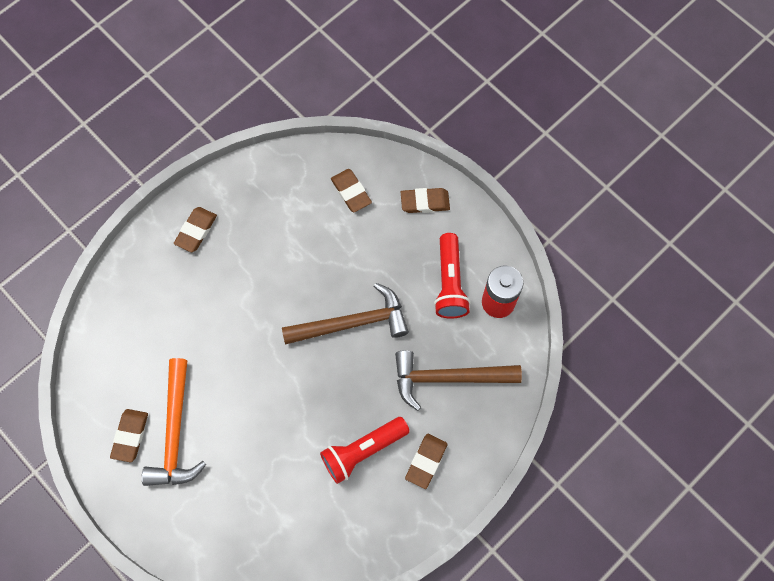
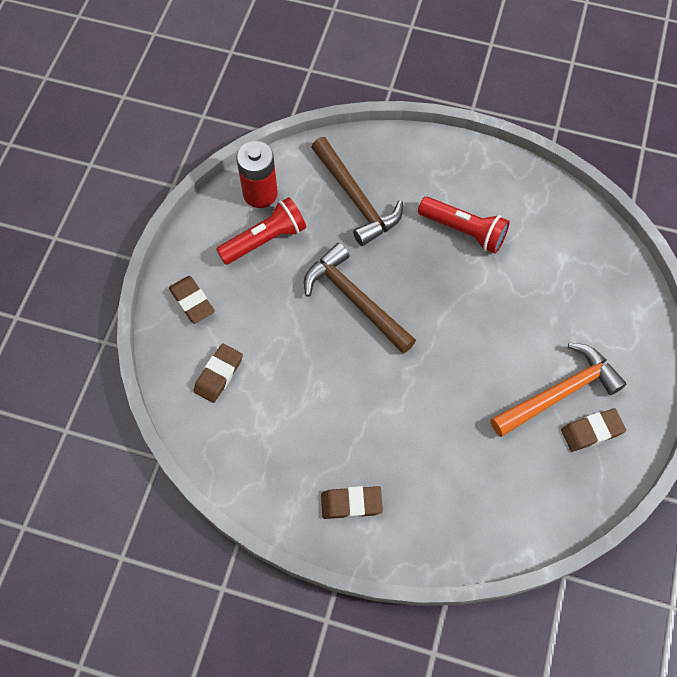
camera: 120 degrees left, 5 degrees down
brown eraser [405,434,448,489] -> none

